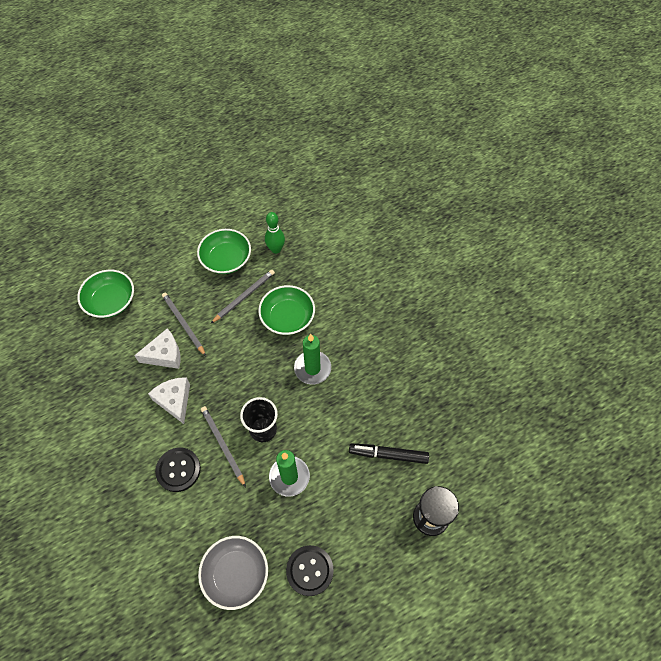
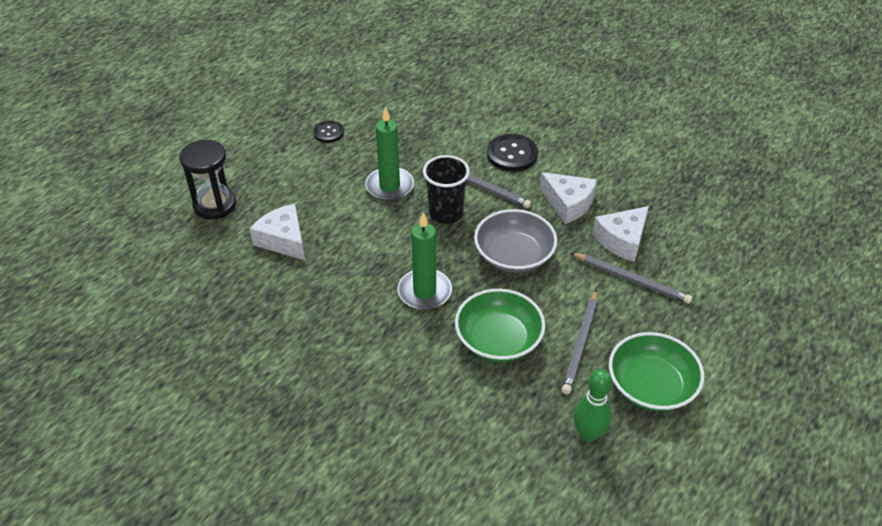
camera: 155 degrees right, 15 degrees down
green bowl [77,270,134,318] -> none
grey bowl [198,536,268,610] -> grey bowl moved to [474,209,557,273]
black button [286,545,334,596] -> black button [313,121,344,143], size x0.61
black marker [349,444,429,464] -> white cheese [250,204,305,260]

